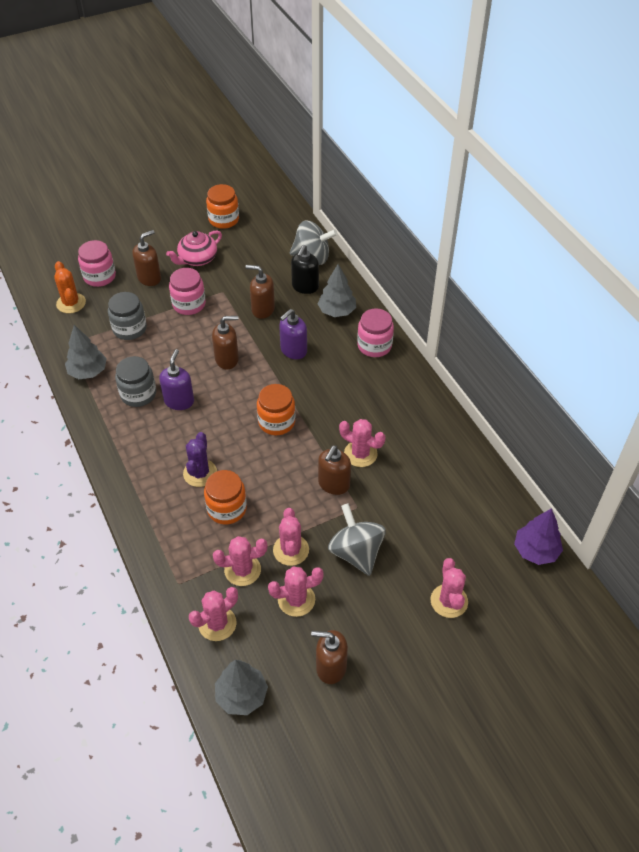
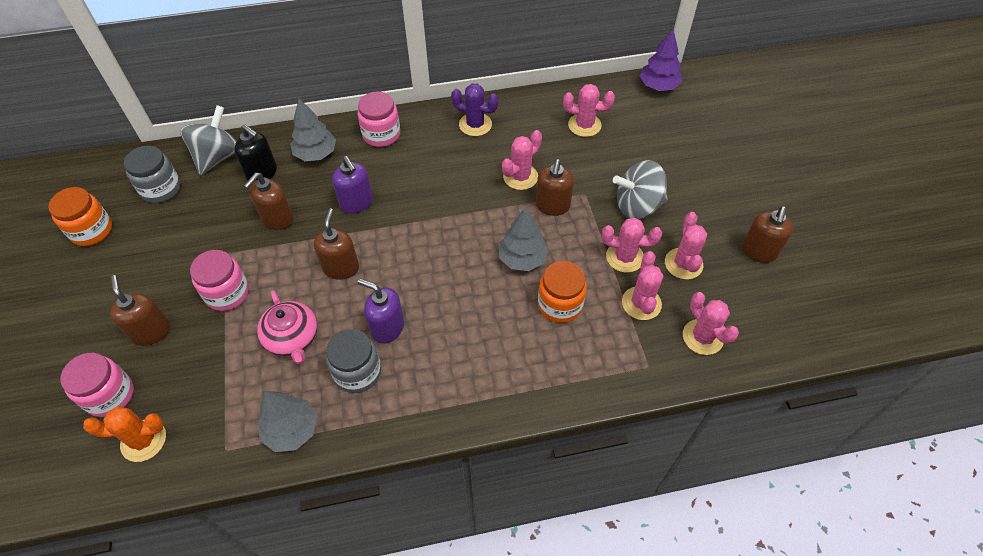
camera: 75 degrees left, 5 degrees up
grey jar [108,292,147,340] -> grey jar moved to [124,146,181,203]
pink teapot [166,230,222,266] -> pink teapot moved to [257,290,317,364]
purple cactus [183,432,217,487] -> purple cactus moved to [451,84,499,136]
grey tree [215,660,268,715] -> grey tree moved to [498,207,549,271]
orange jar [257,384,295,435] -> none
brown soap dispenser [318,445,351,495] -> brown soap dispenser turned 60 degrees clockwise [536,159,574,216]
pink cactus [431,558,468,618] -> pink cactus moved to [563,84,615,137]

